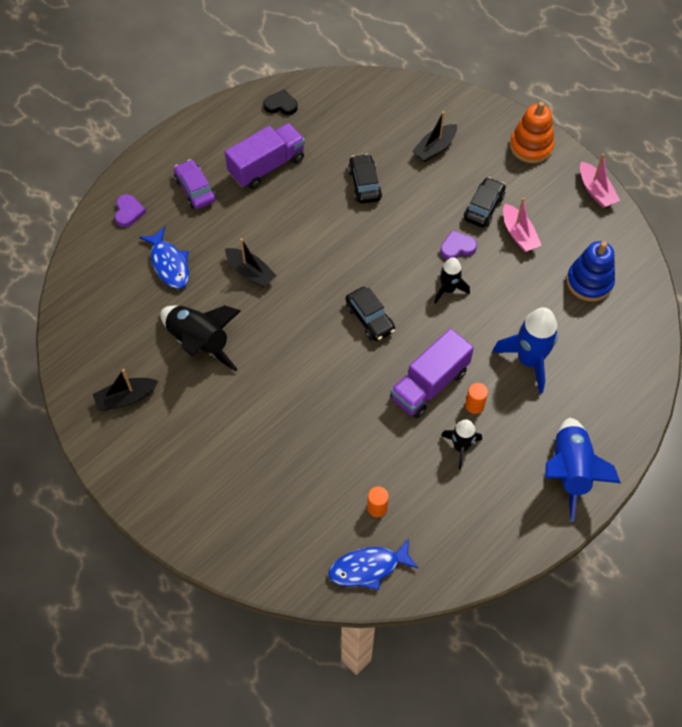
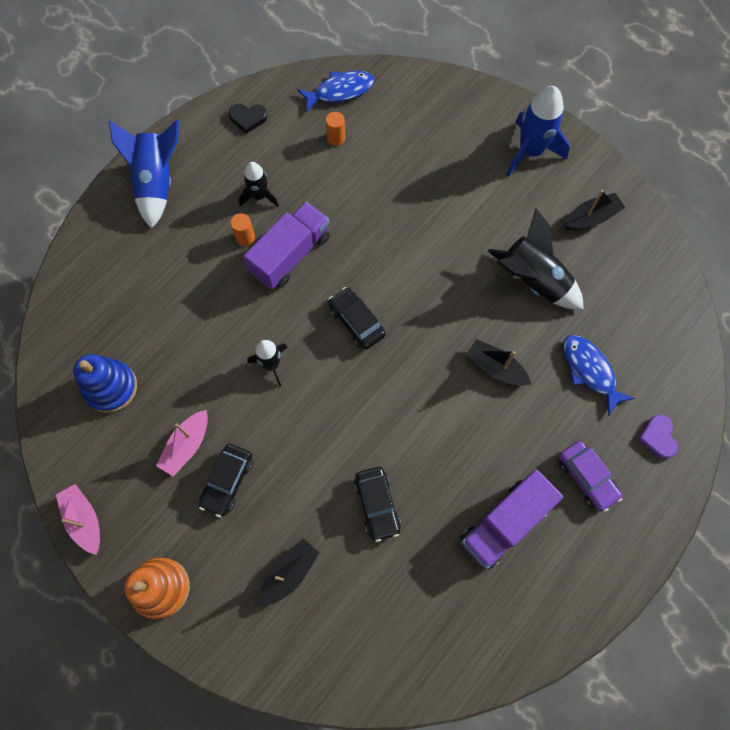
camera: 175 degrees right, 10 degrees up
black heart [263,89,298,115] -> black heart moved to [229,104,267,134]
purple heart [440,230,477,260] -> none
blue rocket [492,307,558,394] -> blue rocket moved to [507,86,570,176]
pink boat [503,198,542,252] -> pink boat turned 120 degrees counterclockwise [156,410,208,477]

